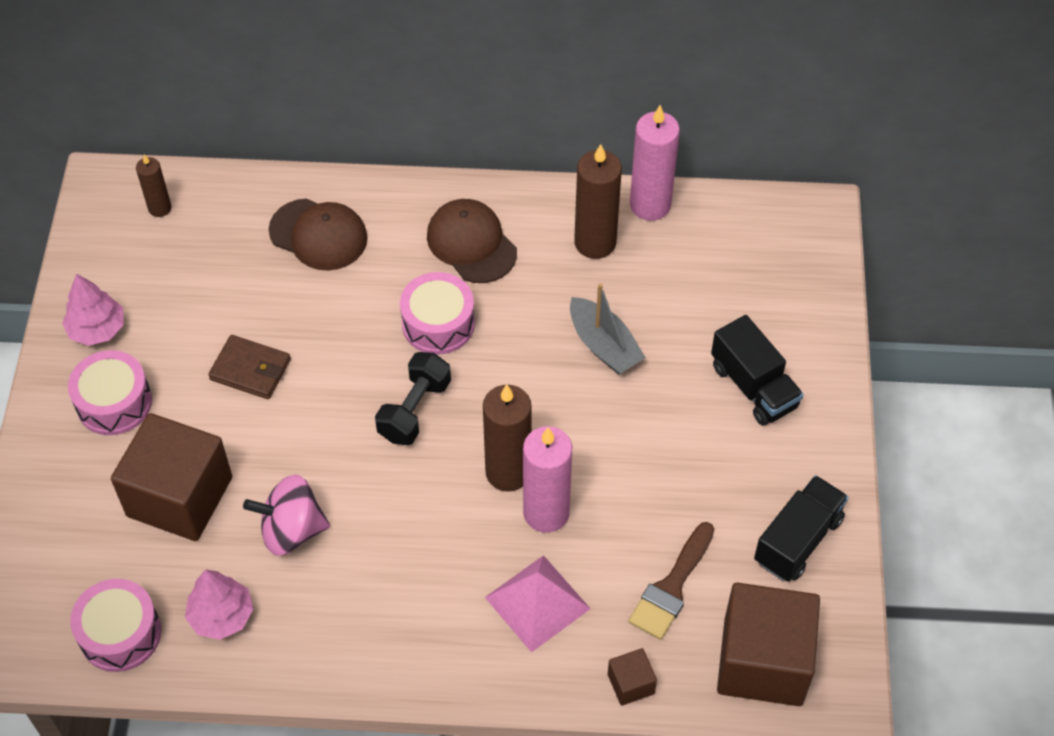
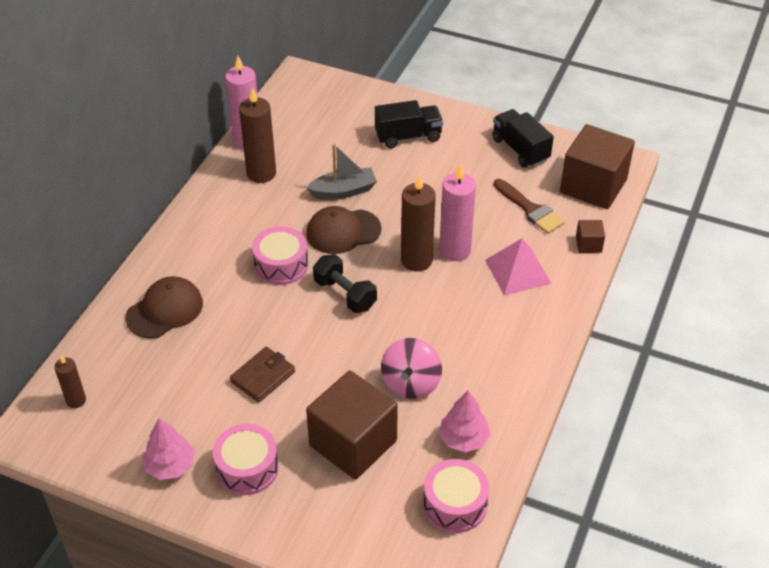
camera: 70 degrees left, 10 degrees down
brown cap [427,199,517,283] -> brown cap moved to [306,206,382,254]

